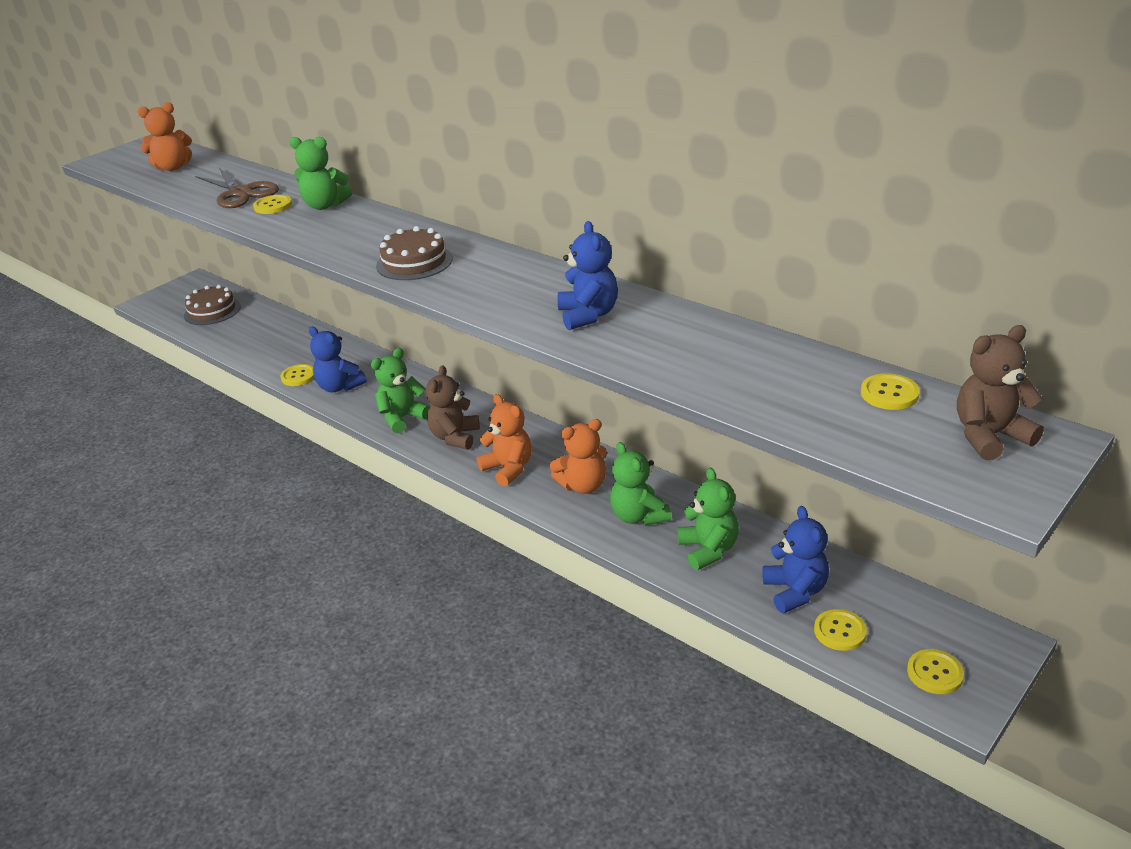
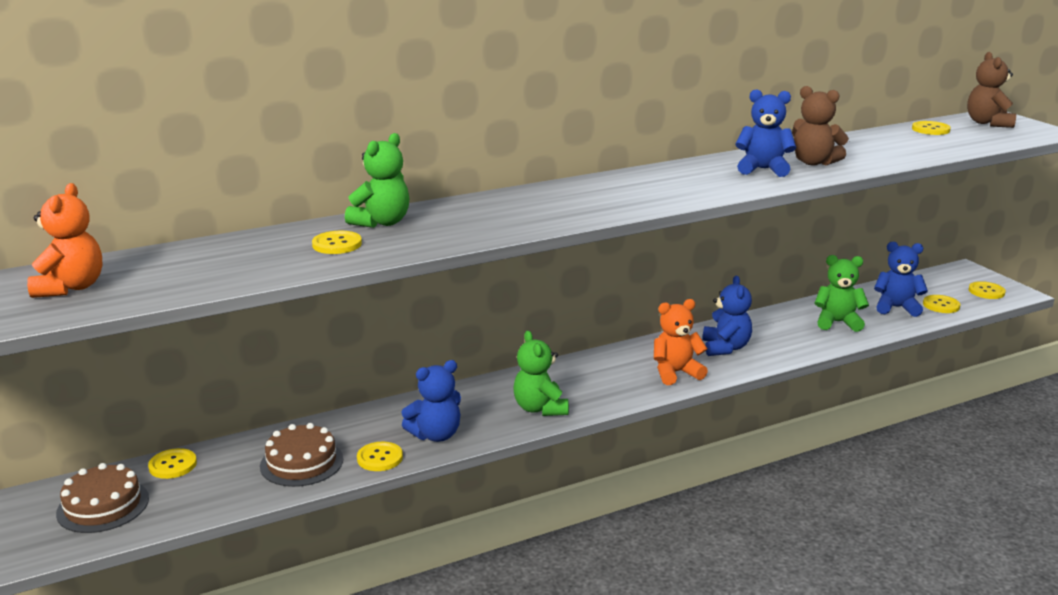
camera: 70 degrees left, 10 degrees down
brown scissors [195,167,279,208] -> none
brown cake [376,226,453,280] -> brown cake moved to [260,423,343,487]
brown teddy bear [426,365,480,450] -> brown teddy bear moved to [792,86,849,165]
orange teddy bear [550,419,607,494] -> blue teddy bear [703,276,752,356]
green teddy bear [610,442,671,526] -> none
none -> yellow button [148,448,197,479]

